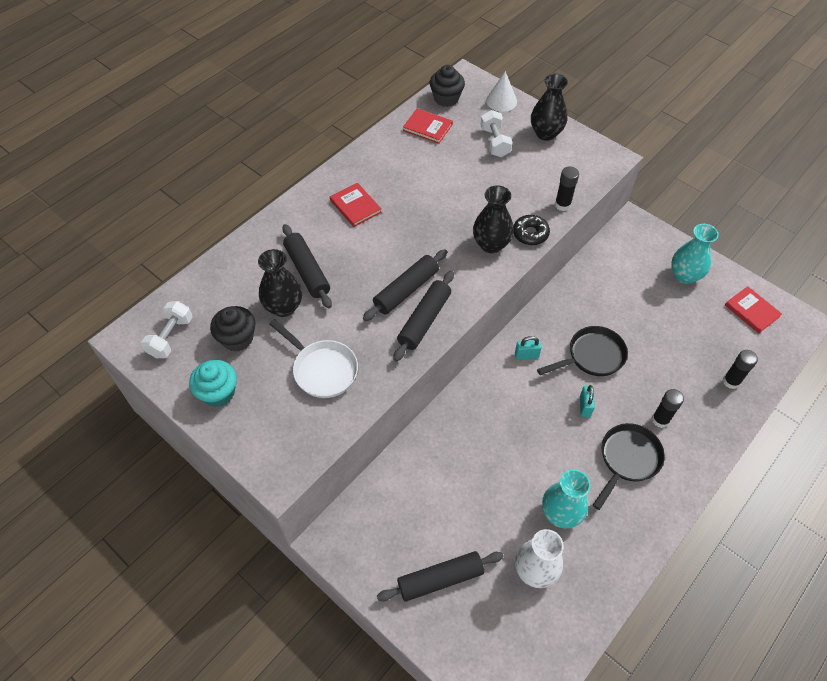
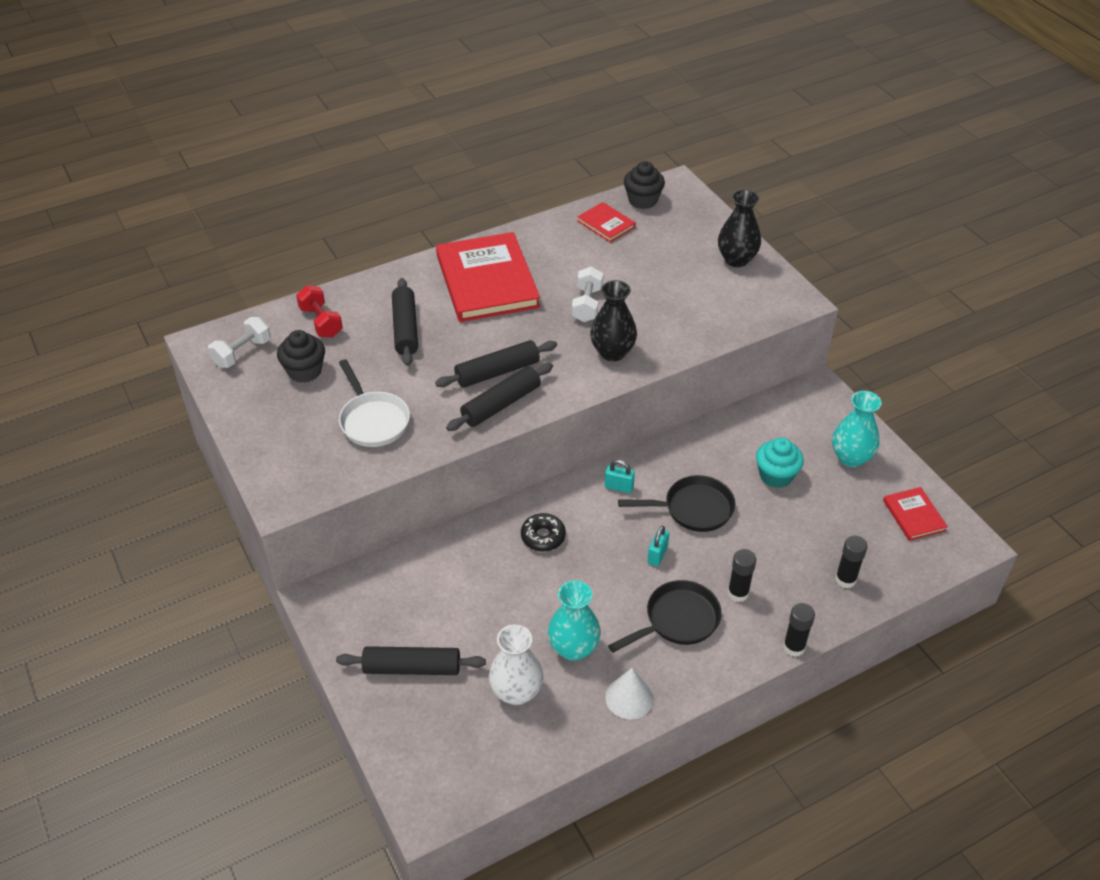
camera: 20 degrees right, 10 degrees down
turquoise cupcake [189,360,237,407] -> turquoise cupcake moved to [756,438,804,488]
black vase [258,249,302,317] -> none
red book [330,183,382,227] -> red book [436,232,540,322], size x2.16
white dumbbell [481,110,513,157] -> white dumbbell moved to [572,267,603,322]
white cone [486,71,517,112] -> white cone moved to [605,668,654,719]
black donut [513,215,550,245] -> black donut moved to [521,513,566,551]
black glue stick [555,166,579,211] -> black glue stick moved to [783,603,815,657]
none -> red dumbbell [296,285,343,338]

